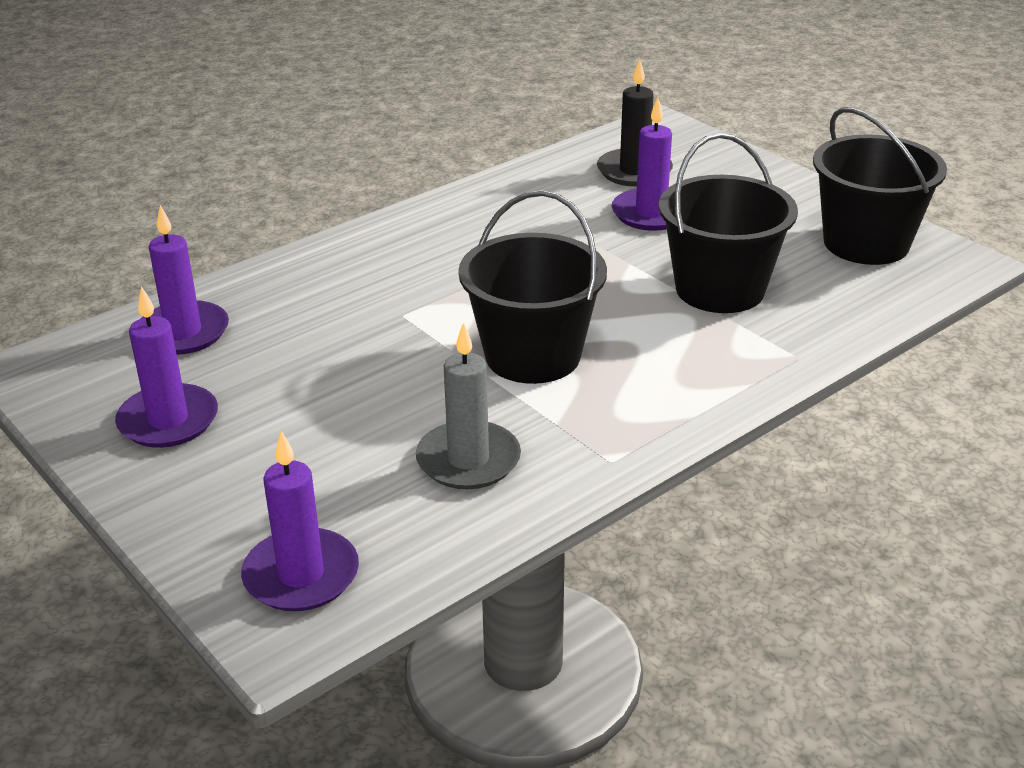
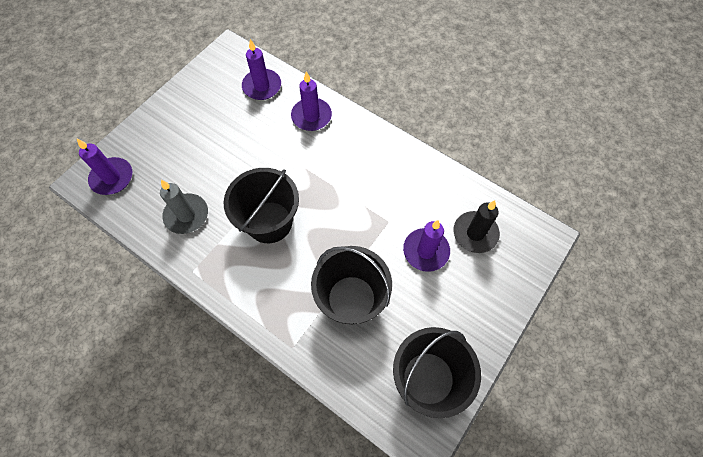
camera: 75 degrees right, 30 degrees up
purple candle [115,286,218,448] -> purple candle moved to [291,71,332,131]

